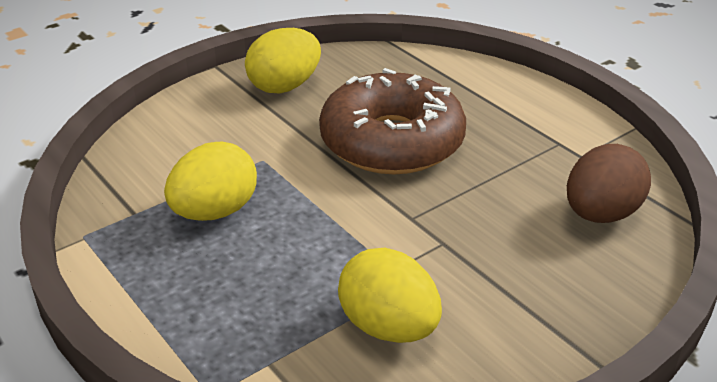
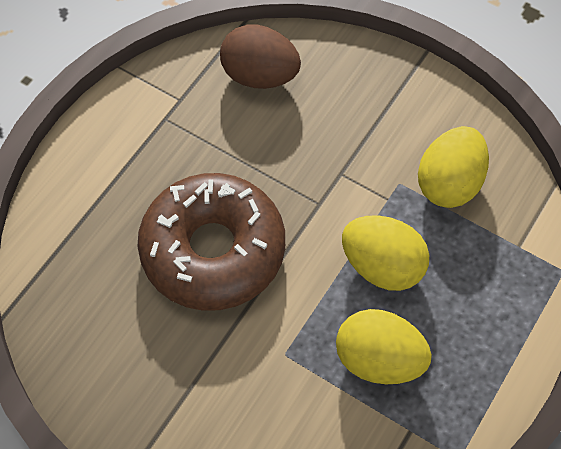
camera: 110 degrees left, 25 degrees up
yellow egg [245,28,321,94] -> yellow egg moved to [342,216,429,291]

